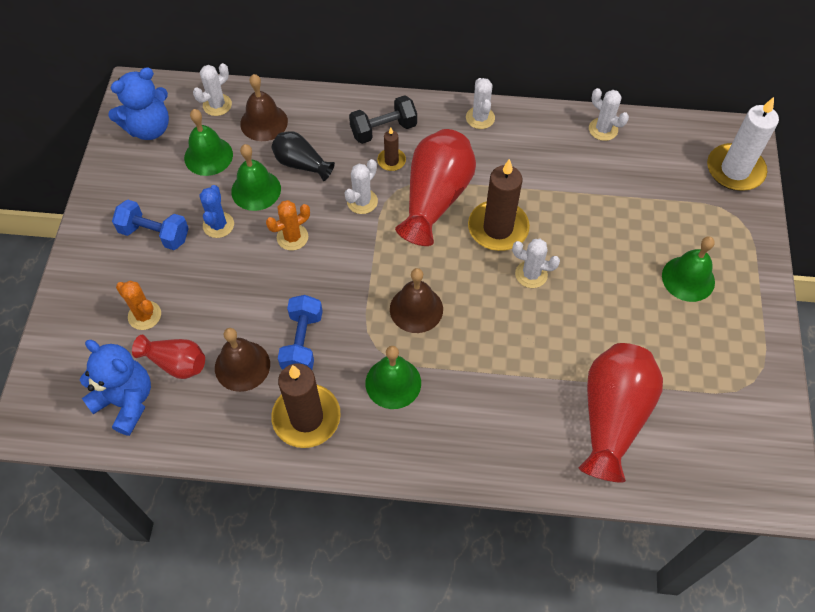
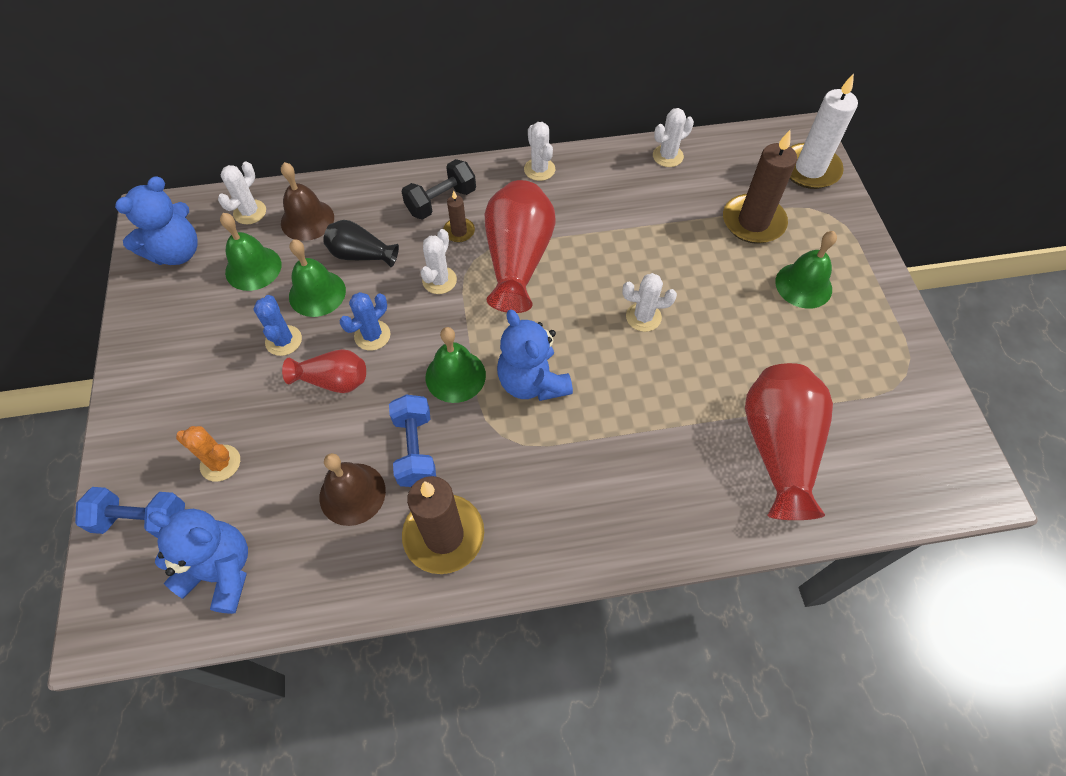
camera: 15 degrees left, 0 degrees up
blue dumbbell [112,200,189,250] -> blue dumbbell moved to [75,487,185,538]
red vase [132,335,205,379] -> red vase moved to [282,349,366,393]
orange cactus [266,200,310,251] -> blue cactus [339,292,391,351]
green bell [365,346,421,409] -> green bell moved to [426,327,486,403]
brown bell [390,268,443,333] -> blue teddy bear [497,310,573,401]
brown candle [468,159,530,251] -> brown candle moved to [723,130,797,244]
white cactus [589,88,629,141] -> white cactus turned 60 degrees counterclockwise [653,108,694,167]

